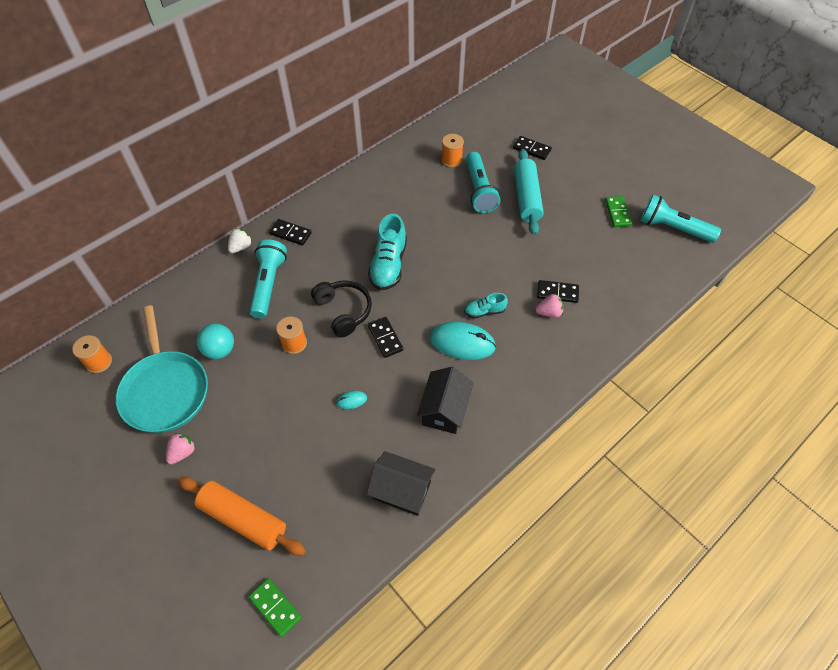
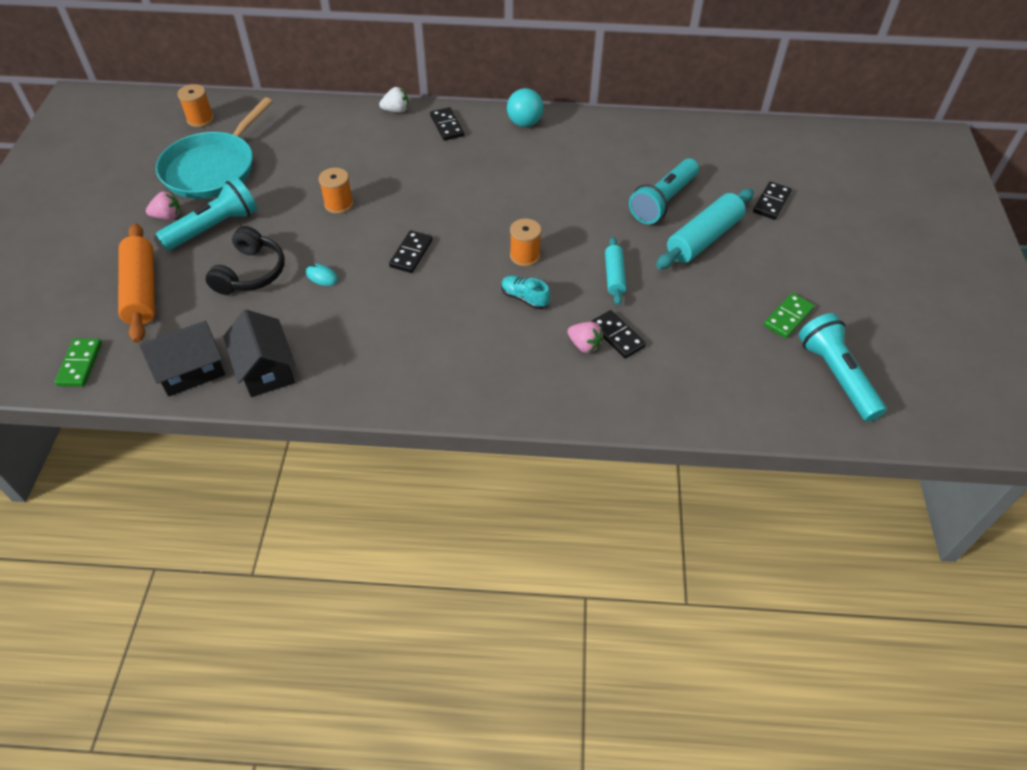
camera: 45 degrees right, 5 degrees down
turquoise ball [197,324,234,359] -> turquoise ball moved to [507,88,544,127]
turquoise flashlight [249,239,287,319] -> turquoise flashlight moved to [156,178,257,251]
black headphones [311,280,372,337] -> black headphones moved to [205,226,285,295]
turquoise shoe [368,214,407,290] -> none
black house [417,367,473,434] -> black house moved to [139,321,225,397]
turquoise mouse [430,322,496,360] -> none
orange spool [441,134,464,168] -> orange spool moved to [510,218,541,267]
black domino [513,136,552,160] -> black domino turned 45 degrees clockwise [753,181,792,220]
none -> turquoise rolling pin [605,237,626,305]

